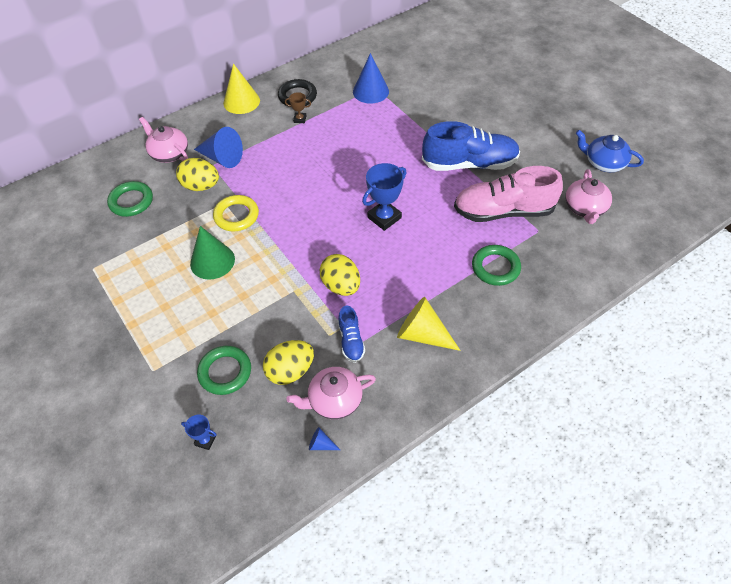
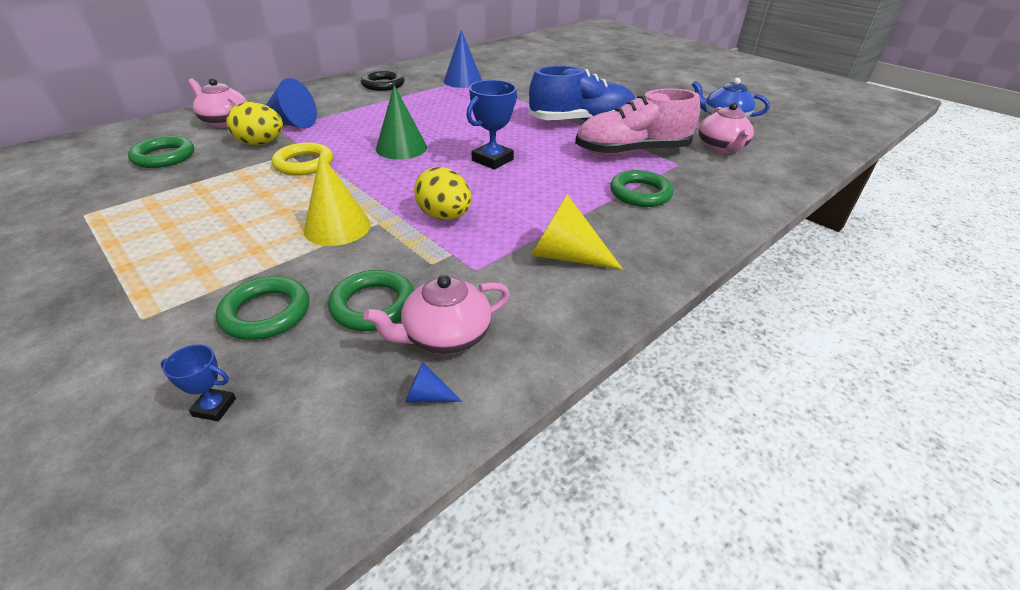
camera: 10 degrees left, 15 degrees down
green cone [190,226,235,280] -> green cone moved to [376,85,427,160]
yellow cone [223,63,260,114] -> yellow cone moved to [304,153,371,246]
yellow egg [263,340,314,385] -> green ring [328,270,414,331]
brown trophy [285,92,311,123] -> none
blue shoe [338,306,365,363] -> none

